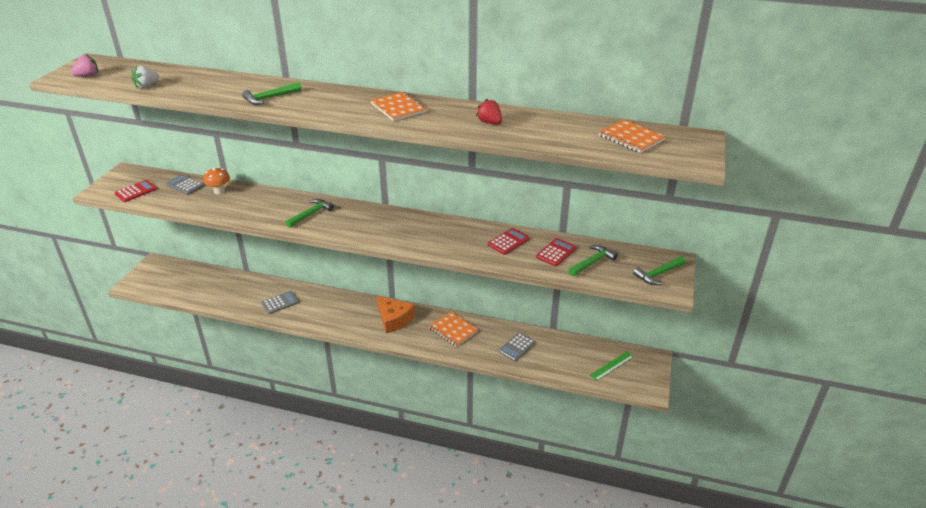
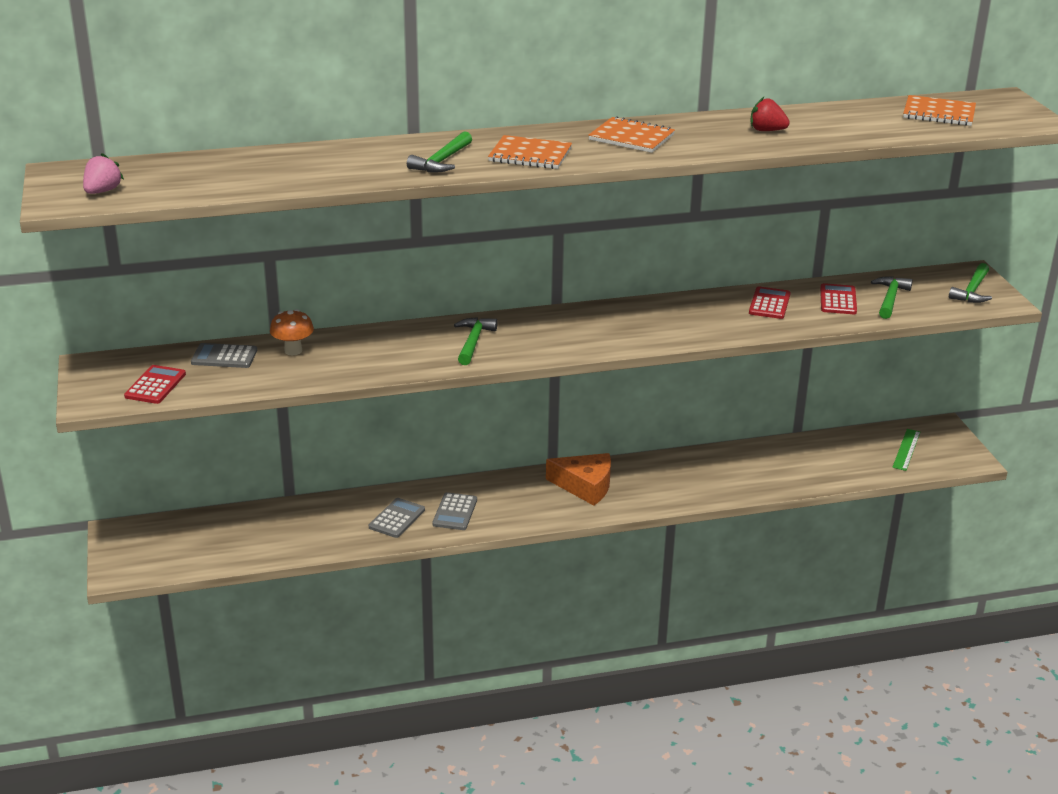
camera: 30 degrees left, 5 degrees down
white strawberry [132,66,159,88] -> none
orange notebook [429,311,478,347] -> orange notebook moved to [488,135,572,169]
grey calculator [498,332,536,361] -> grey calculator moved to [432,492,477,530]

